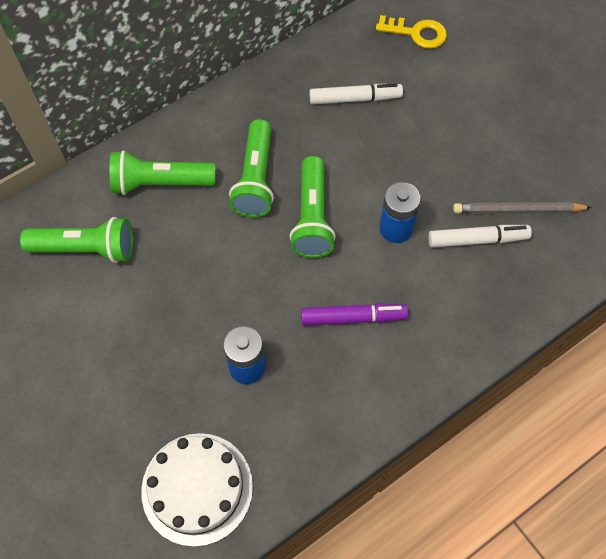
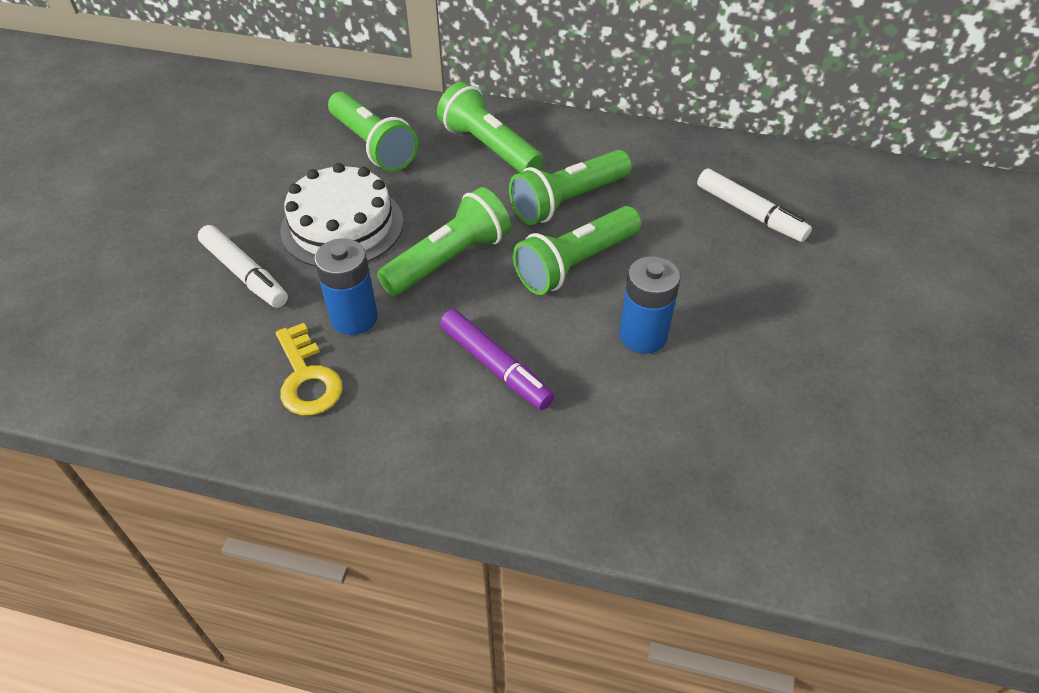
camera: 50 degrees right, 15 degrees down
white cake [141,433,253,547] -> white cake moved to [280,163,404,267]
yellow key [376,15,447,49] -> yellow key moved to [276,323,343,415]
white marker [428,225,532,248] -> white marker moved to [198,225,288,308]
grey pencil [453,202,592,214] -> none
none -> green flashlight [377,187,511,296]

